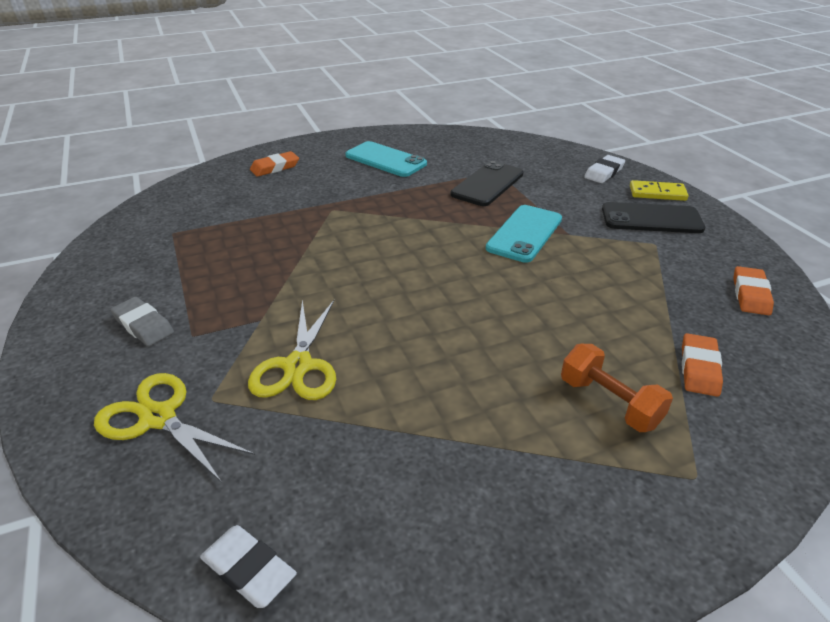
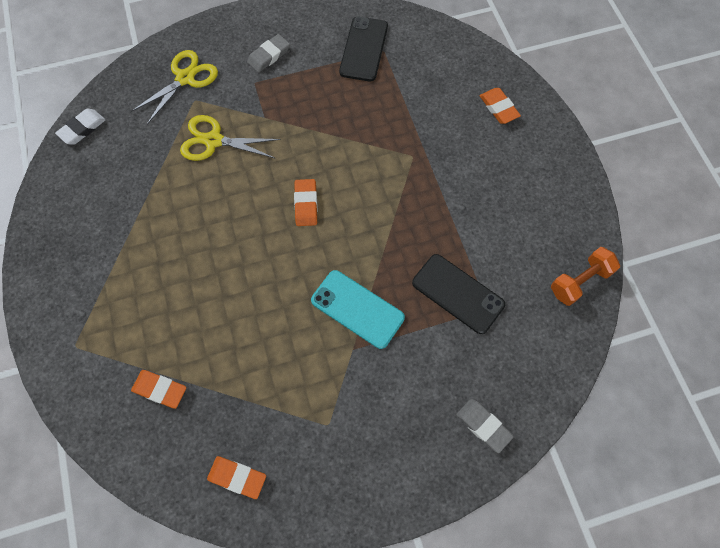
camera: 95 degrees right, 30 degrees up
turquoise phone [345,141,427,177] -> none
orange dumbbell [561,344,673,432] -> orange dumbbell moved to [551,247,620,306]
white eraser [584,155,625,183] -> grey eraser [456,399,514,453]
black phone [602,202,705,233] -> black phone moved to [339,17,388,81]
yellow domino [630,180,688,201] -> none
none -> orange eraser [294,179,318,226]

